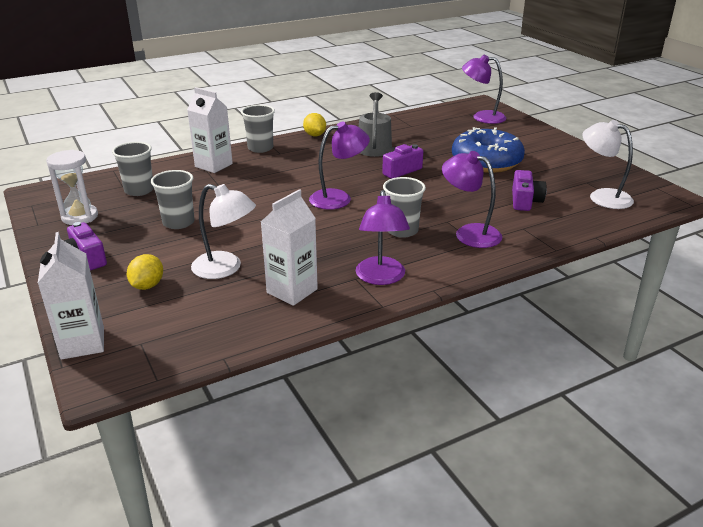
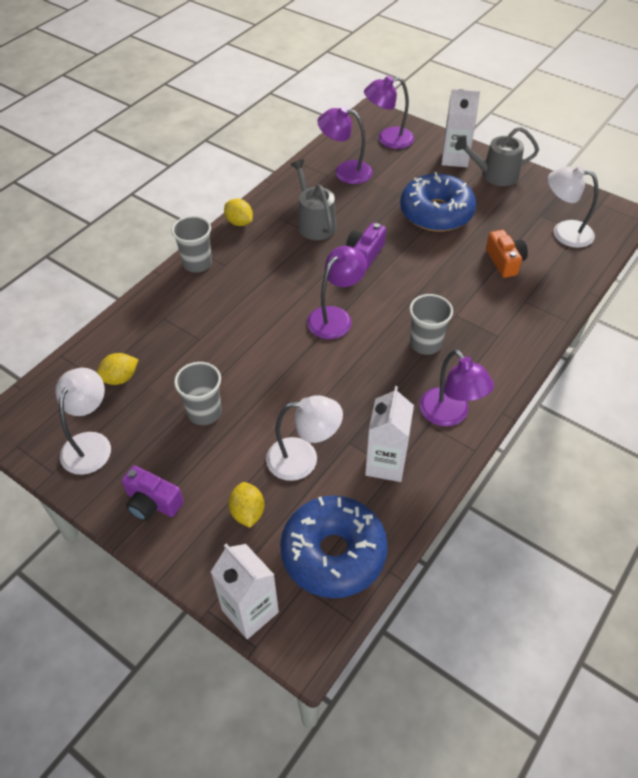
camera: 25 degrees left, 20 degrees up
white hourglass [46,150,98,225] -> white lamp [55,368,111,475]
grey cup [112,142,154,196] -> yellow lemon [97,353,139,385]
white carton [187,87,233,173] -> white carton moved to [442,89,480,167]
purple lamp [442,151,502,248] -> purple lamp moved to [317,106,373,184]
purple camera [512,170,547,211] -> orange camera [486,230,528,278]
none -> blue donut [280,496,388,598]
none -> grey watering can [455,127,539,186]

